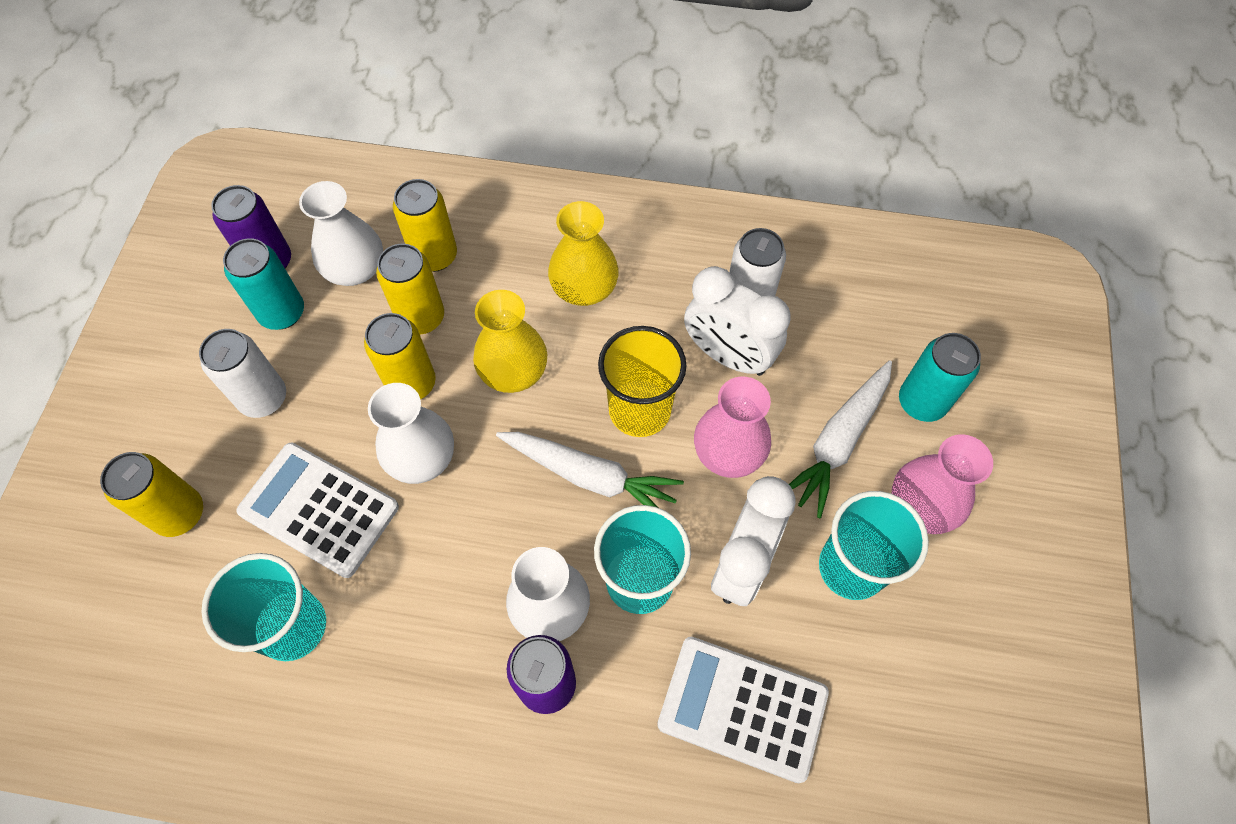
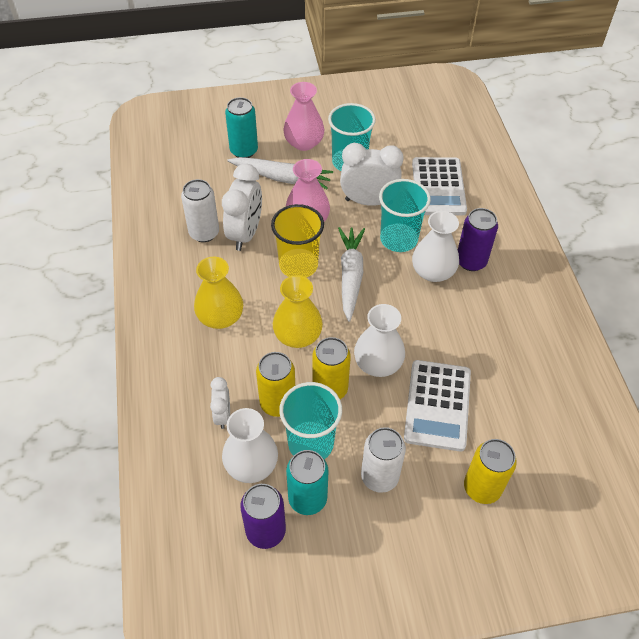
camera: 110 degrees left, 10 degrees down
turquoise cup [201,553,326,661] -> turquoise cup moved to [279,382,342,459]
yellow can [393,179,457,272] -> white clock [210,377,230,429]

